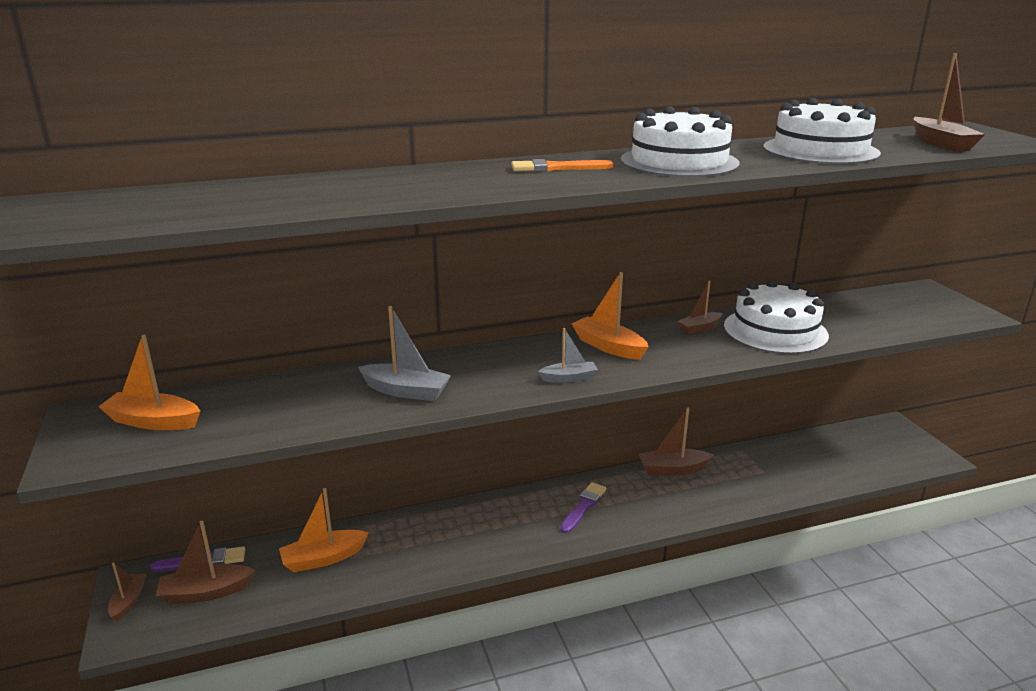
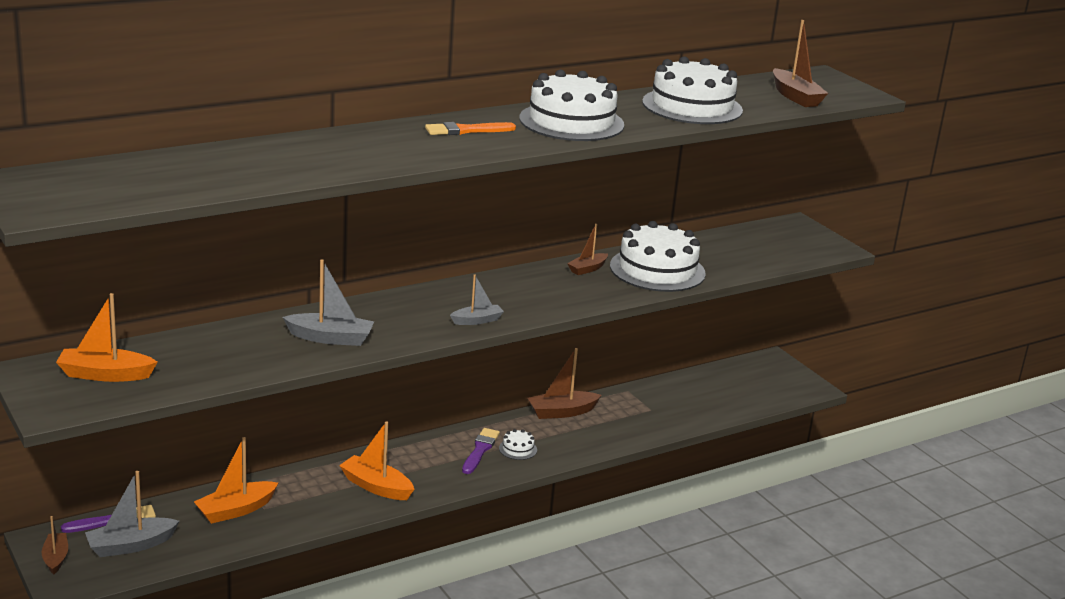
camera: 15 degrees left, 0 degrees up
brown boat [156,521,256,604] -> grey boat [85,471,179,557]
orange boat [572,272,649,360] -> orange boat moved to [339,422,415,500]
none -> white cake [499,429,537,460]

